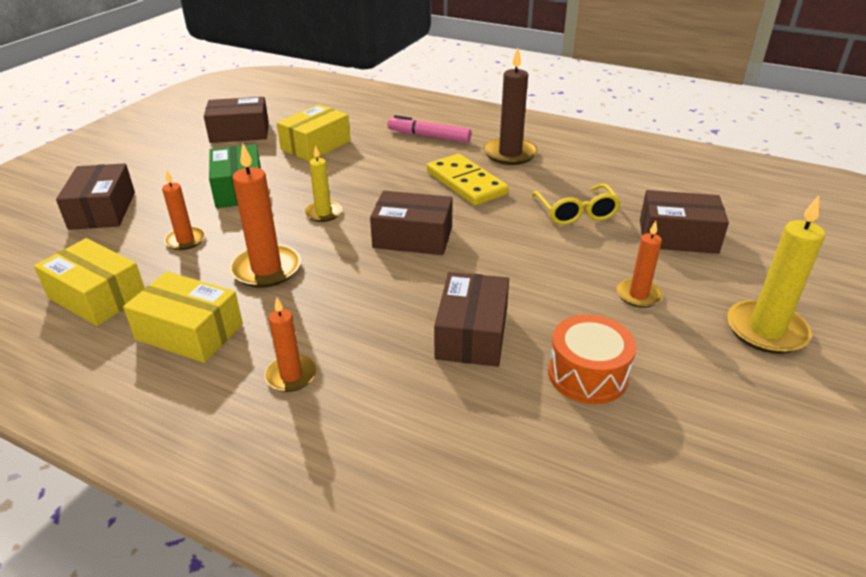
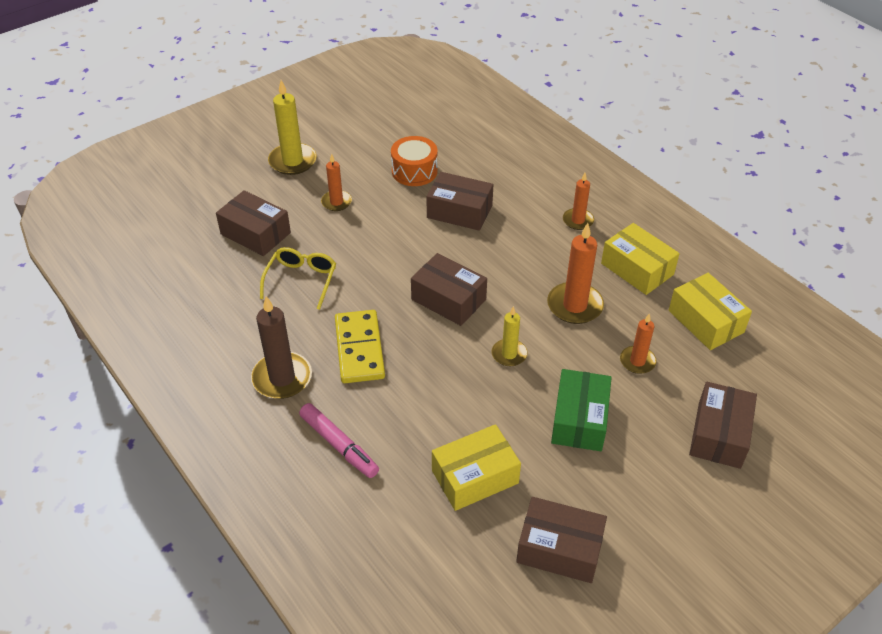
camera: 155 degrees left, 10 degrees up
brown box [434,272,509,367] -> brown box turned 75 degrees clockwise [426,172,494,231]

